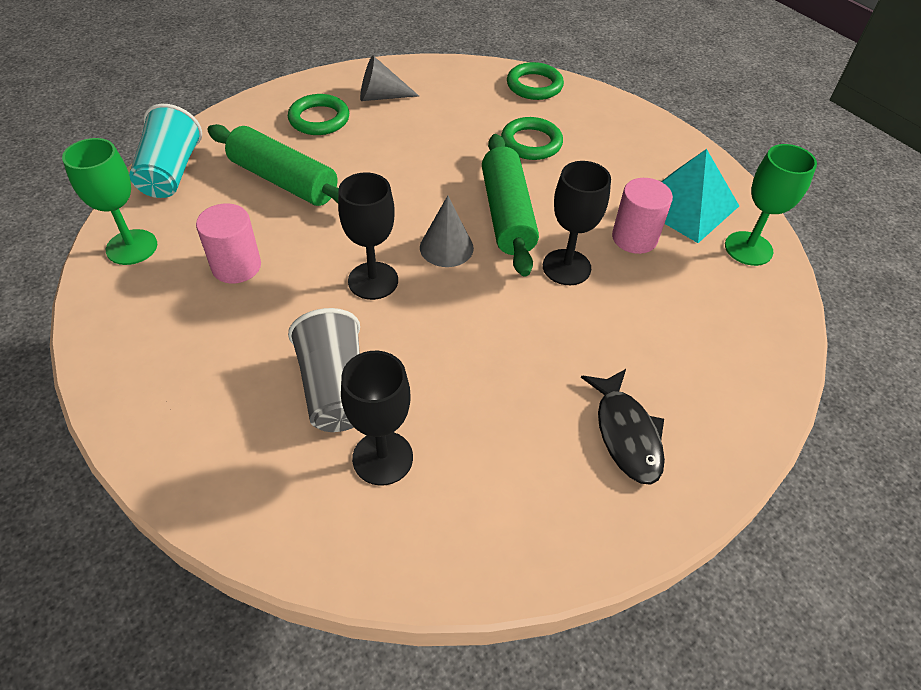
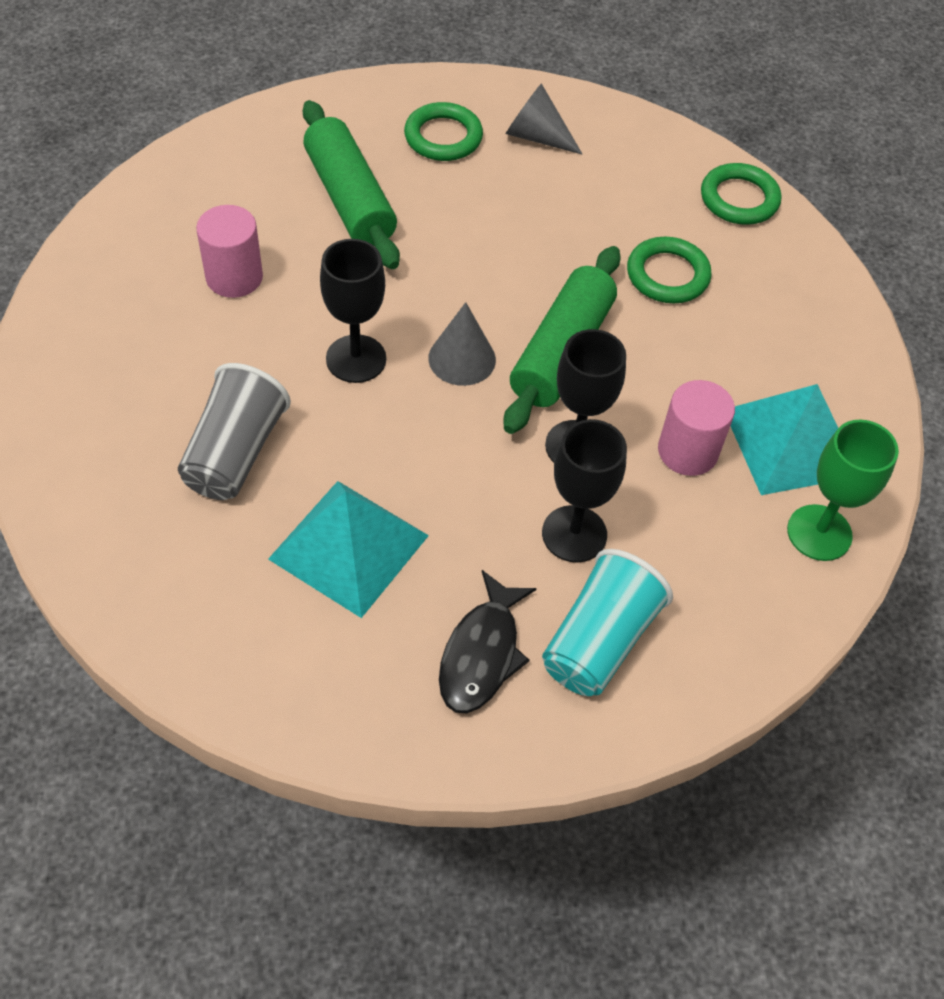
camera: 30 degrees right, 5 degrees up
green goblet [62,138,157,265] -> none
turquoise cup [129,104,202,198] -> turquoise cup moved to [542,549,673,696]
black goblet [341,351,413,486] -> black goblet moved to [542,419,627,563]
none -> turquoise pyramid [268,481,429,618]

